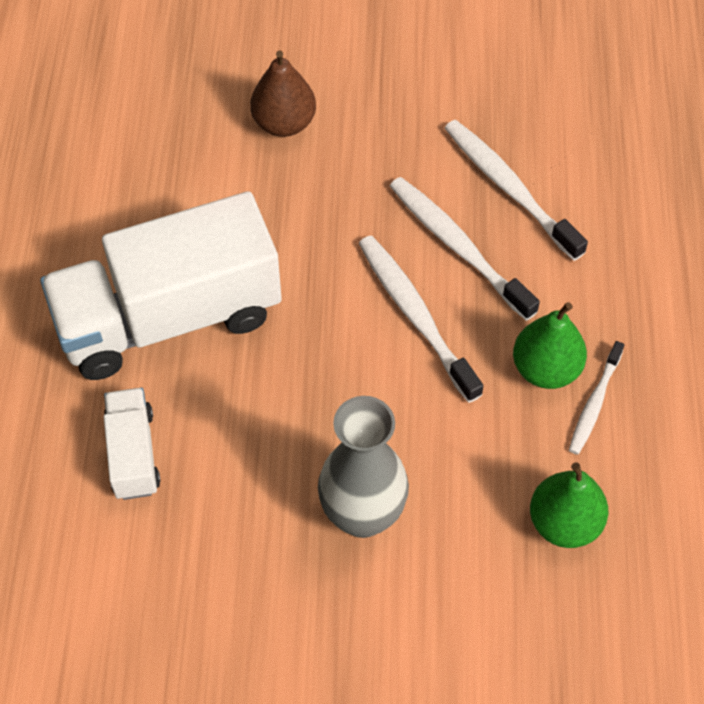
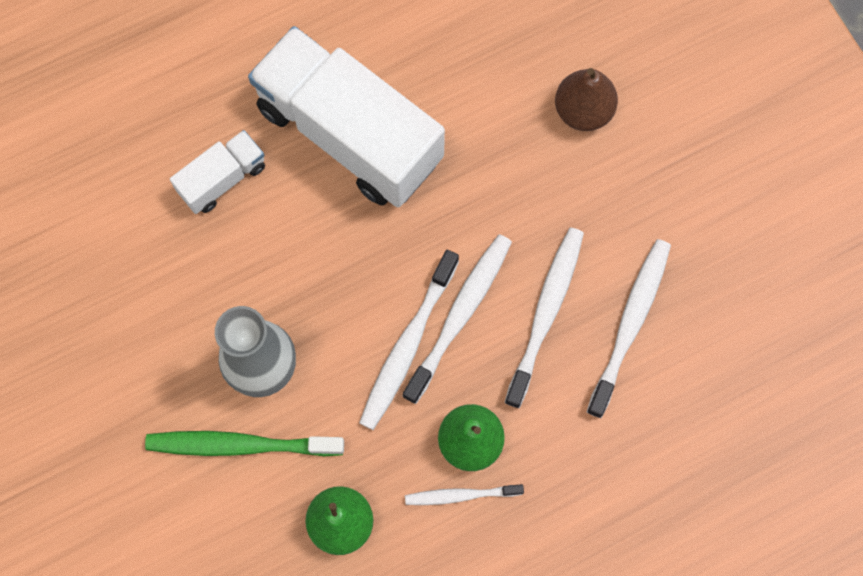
camera: 60 degrees right, 15 degrees up
none -> green toothbrush [145,431,344,456]
none -> white toothbrush [359,250,459,430]

